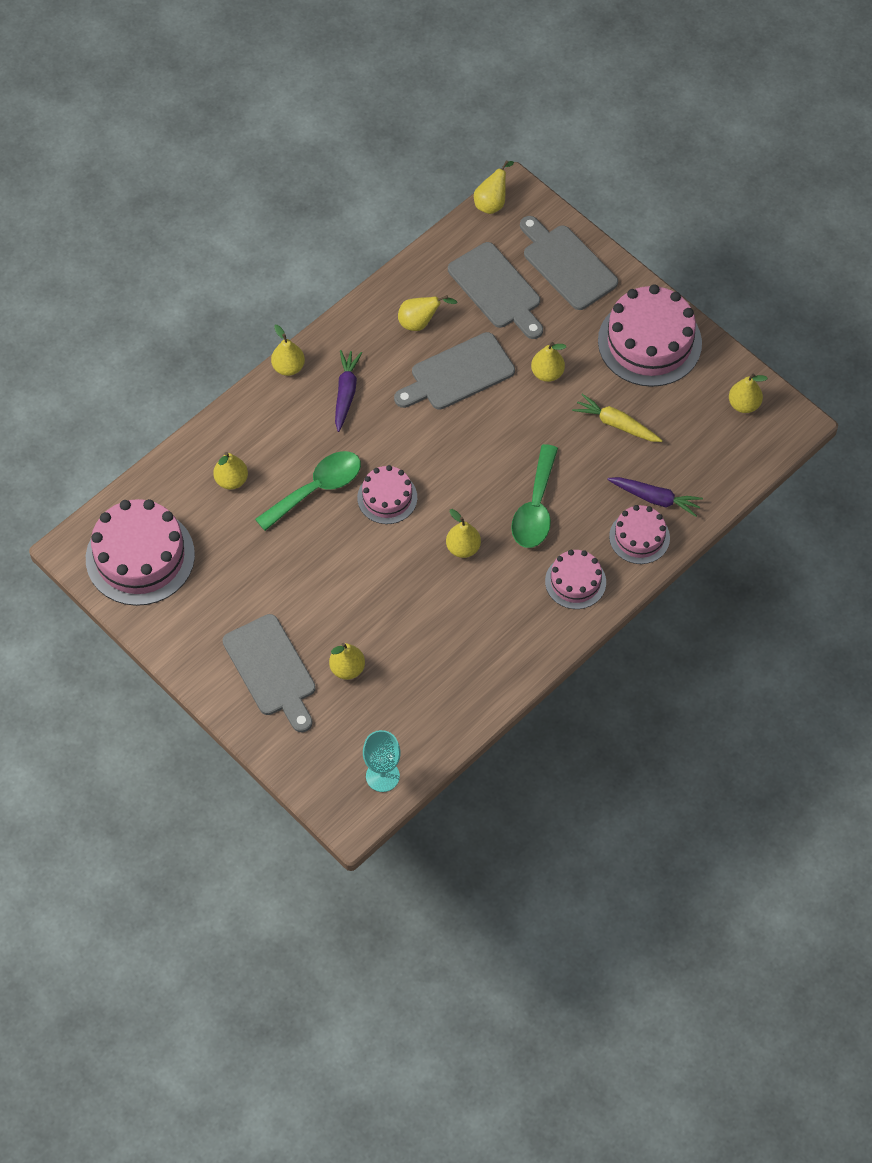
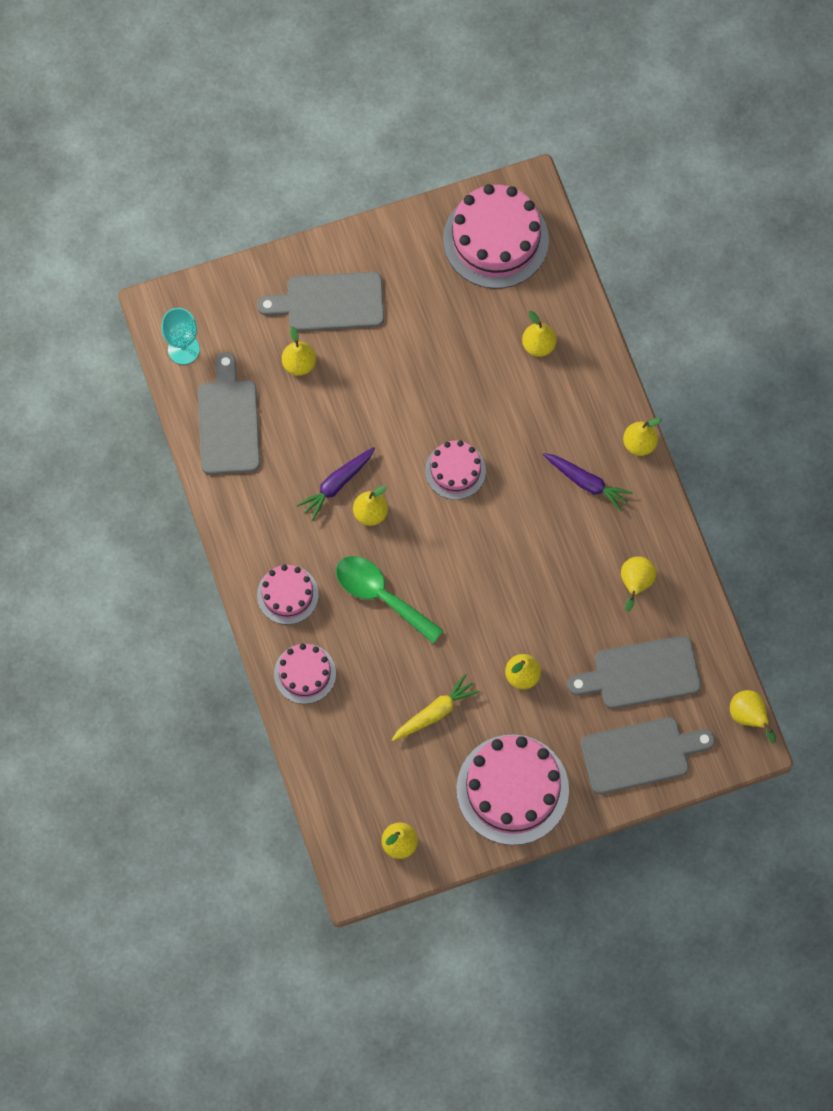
camera: 115 degrees right, 10 degrees up
green spoon [255,451,361,531] -> none
grey cutting board [394,332,515,410] -> grey cutting board moved to [198,352,260,474]
purple carrot [607,477,703,517] -> purple carrot moved to [297,447,375,521]

